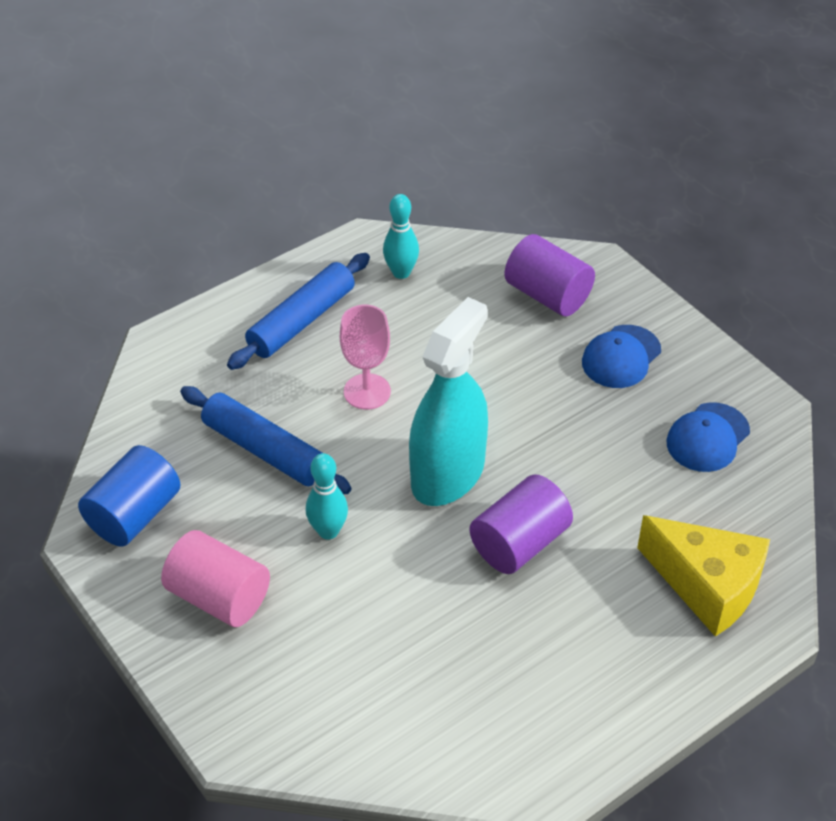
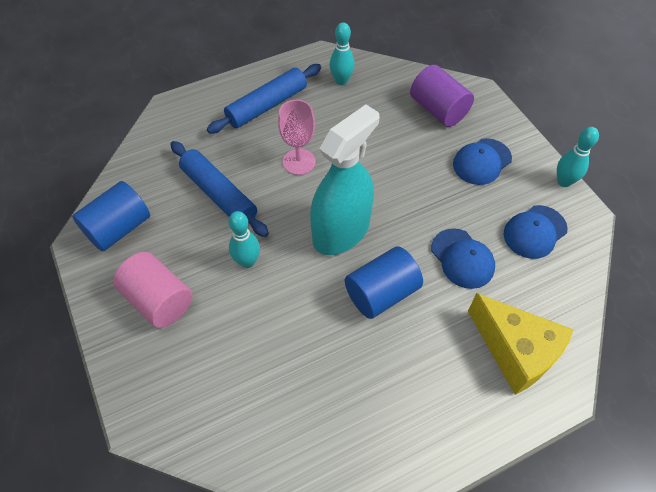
camera: 10 degrees right, 10 degrees up
purple cylinder [470,474,573,574] -> blue cylinder [345,246,423,319]
none -> blue cap [431,228,495,289]
none -> turquoise bowling pin [557,127,599,187]

